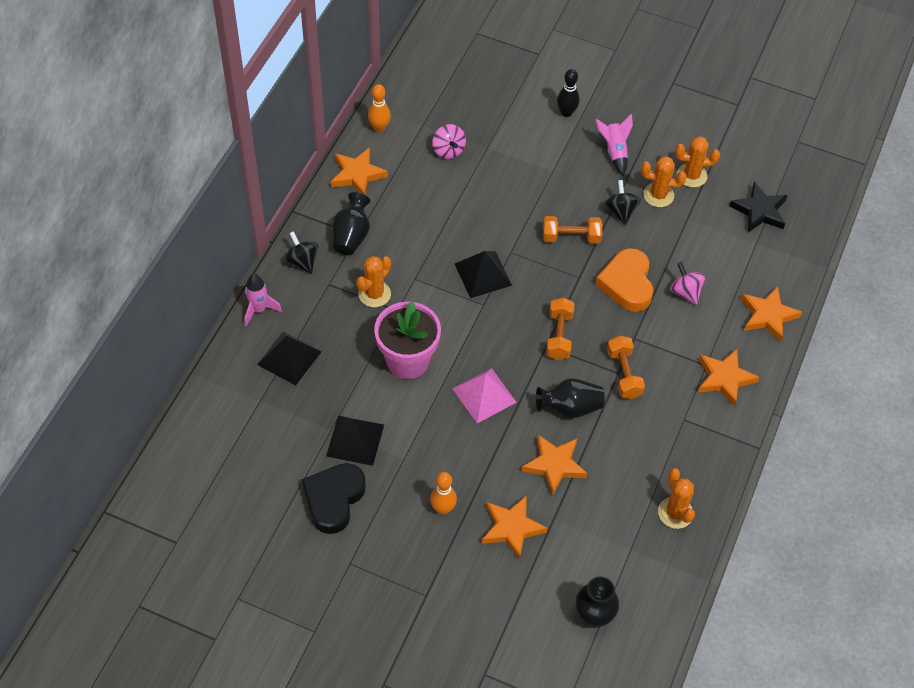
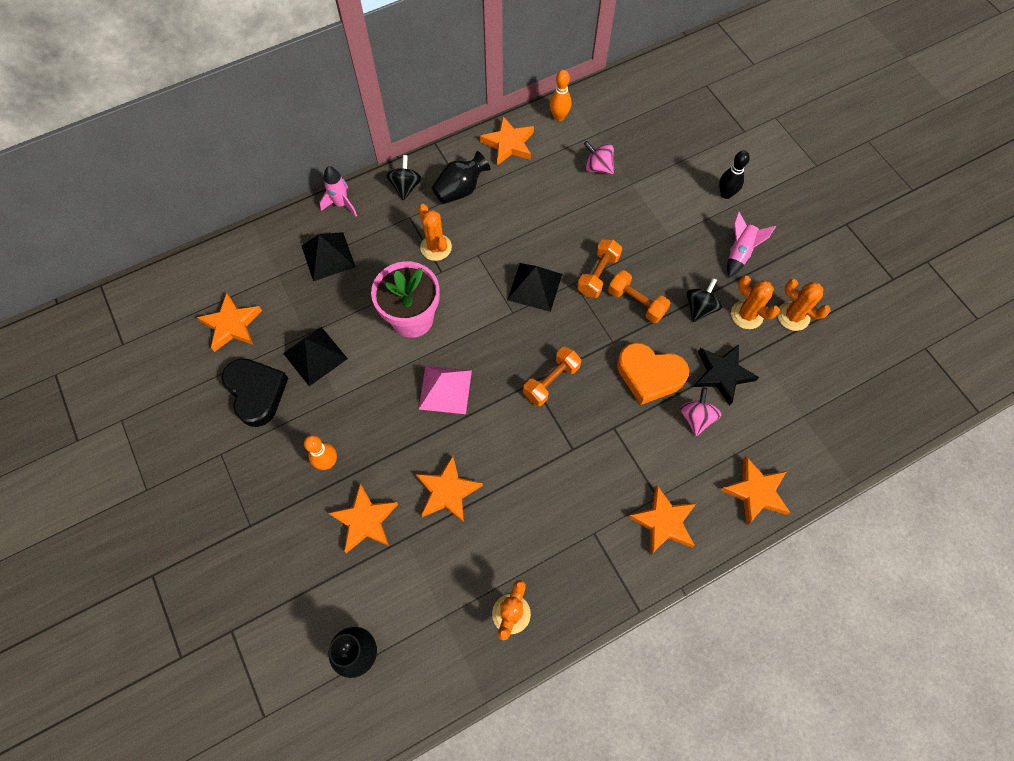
camera: 40 degrees right, 10 degrees up
black heart [302,463,366,534] -> black heart turned 90 degrees clockwise [222,358,288,427]
orange cactus [356,256,391,307] -> orange cactus turned 75 degrees clockwise [418,204,452,261]
pink spinning top [432,124,466,159] -> pink spinning top turned 105 degrees clockwise [584,141,614,174]
black vase [536,378,605,419] -> none
orange heart [595,248,653,312] -> orange heart turned 105 degrees counterclockwise [617,343,689,405]
orange dumbbell [607,336,645,399] -> orange dumbbell moved to [577,239,622,298]
black star [729,182,788,233] -> black star moved to [694,344,759,405]
none -> orange star [197,293,262,352]

